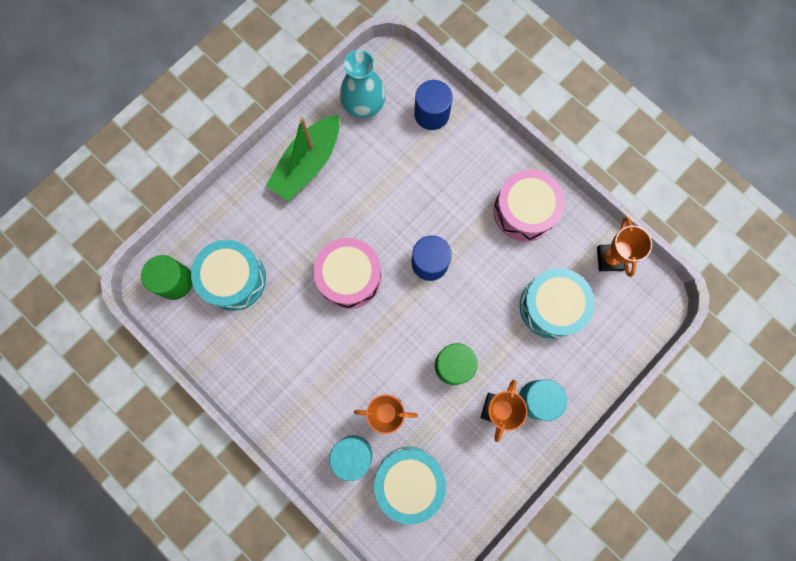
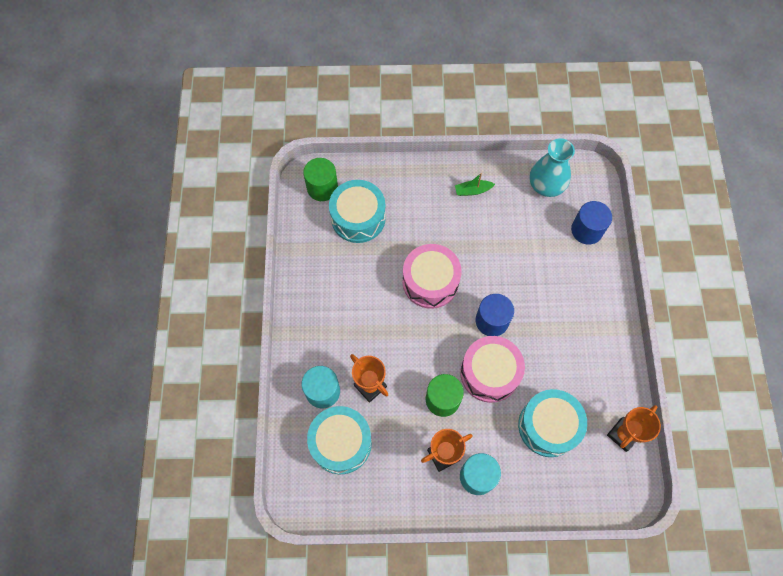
camera: 45 degrees right, 10 degrees down
green boat [266,114,340,201] -> green boat [455,173,495,196], size x0.46
pink drum [493,170,565,242] -> pink drum moved to [460,336,525,403]

